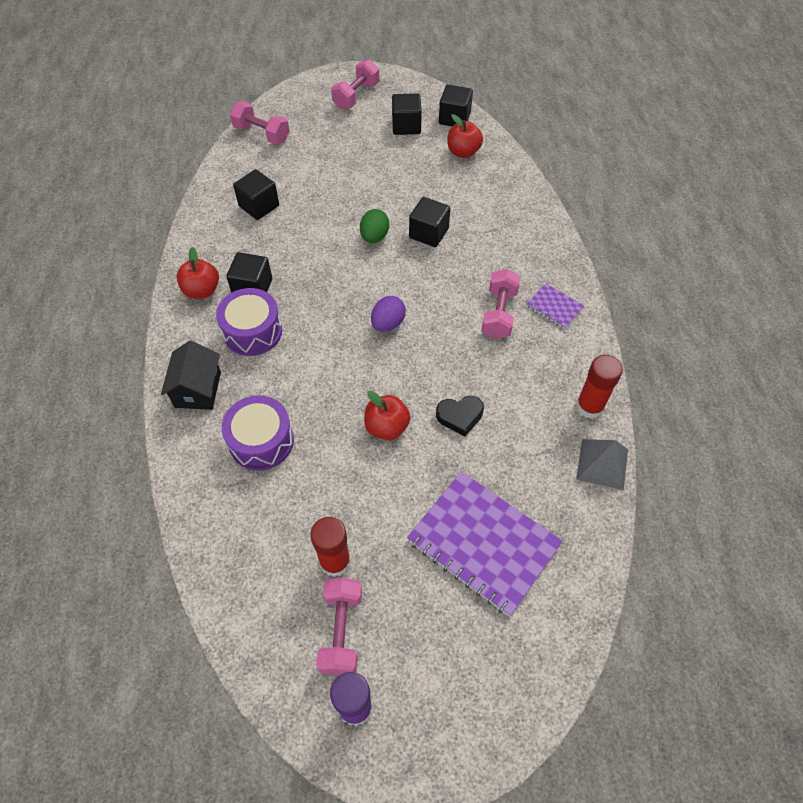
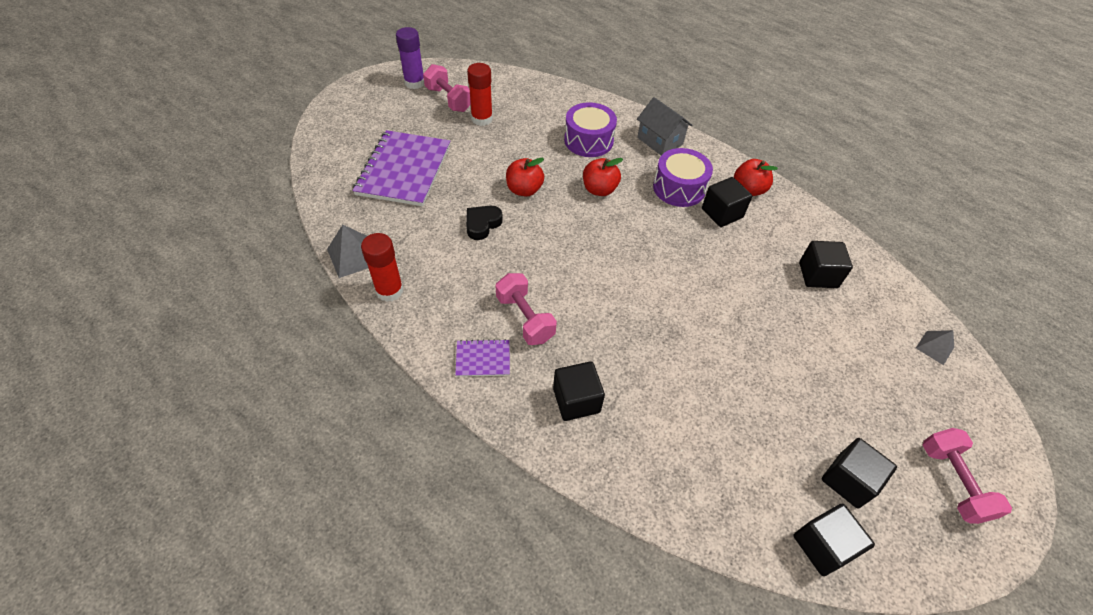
camera: 135 degrees right, 5 degrees down
black house [161,341,221,410] -> grey house [637,97,692,155]
pink dumbbell [230,101,290,144] -> grey pyramid [916,330,954,365]
green egg [360,209,389,243] -> none
purple egg [371,296,406,332] -> none
purple notebook [407,471,563,616] -> purple notebook turned 75 degrees counterclockwise [353,130,450,206]
black cube [409,197,450,247] -> black cube moved to [553,361,605,421]
red apple [448,114,483,158] -> red apple moved to [583,158,623,196]

